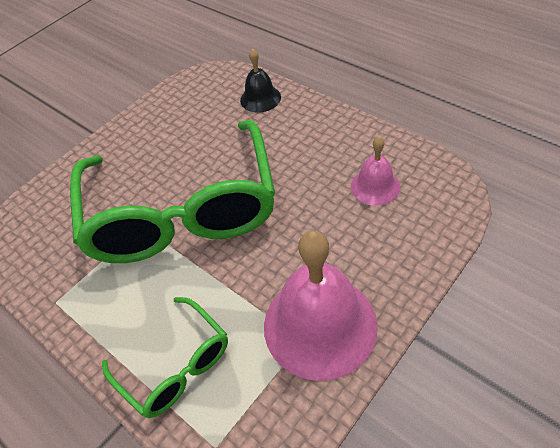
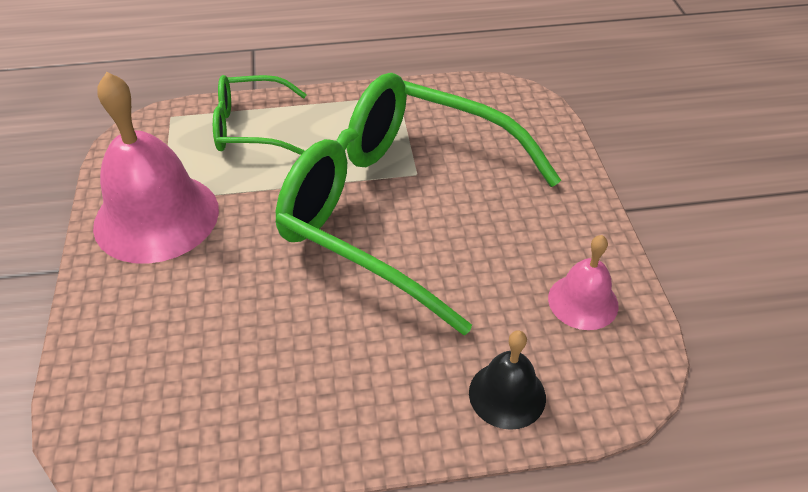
camera: 125 degrees right, 5 degrees down
pink bell [351,136,400,206] -> pink bell moved to [548,235,619,330]

